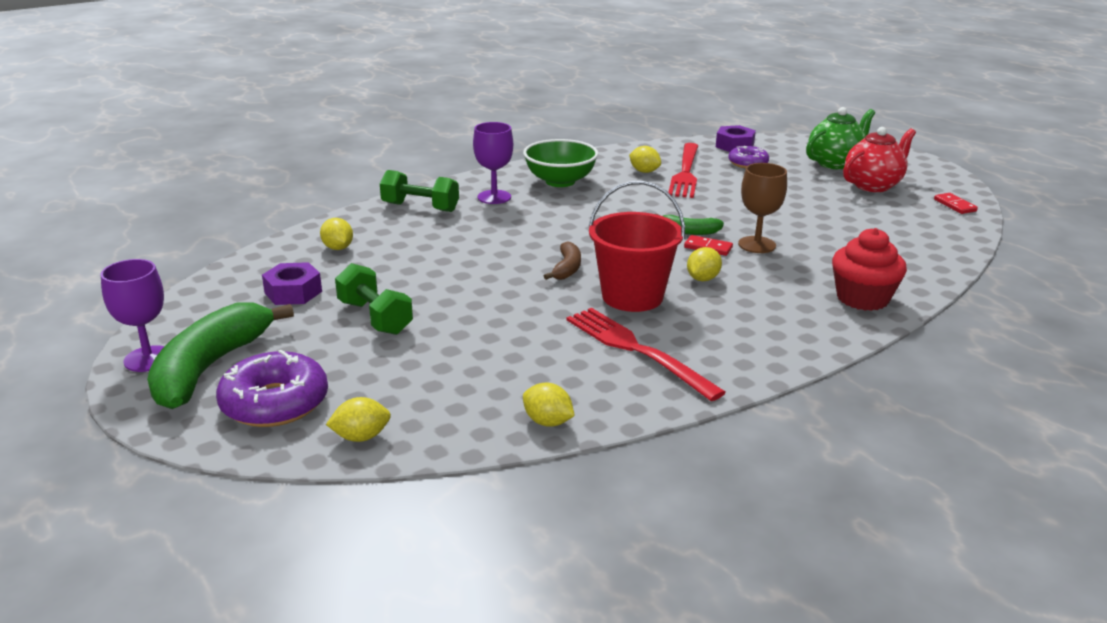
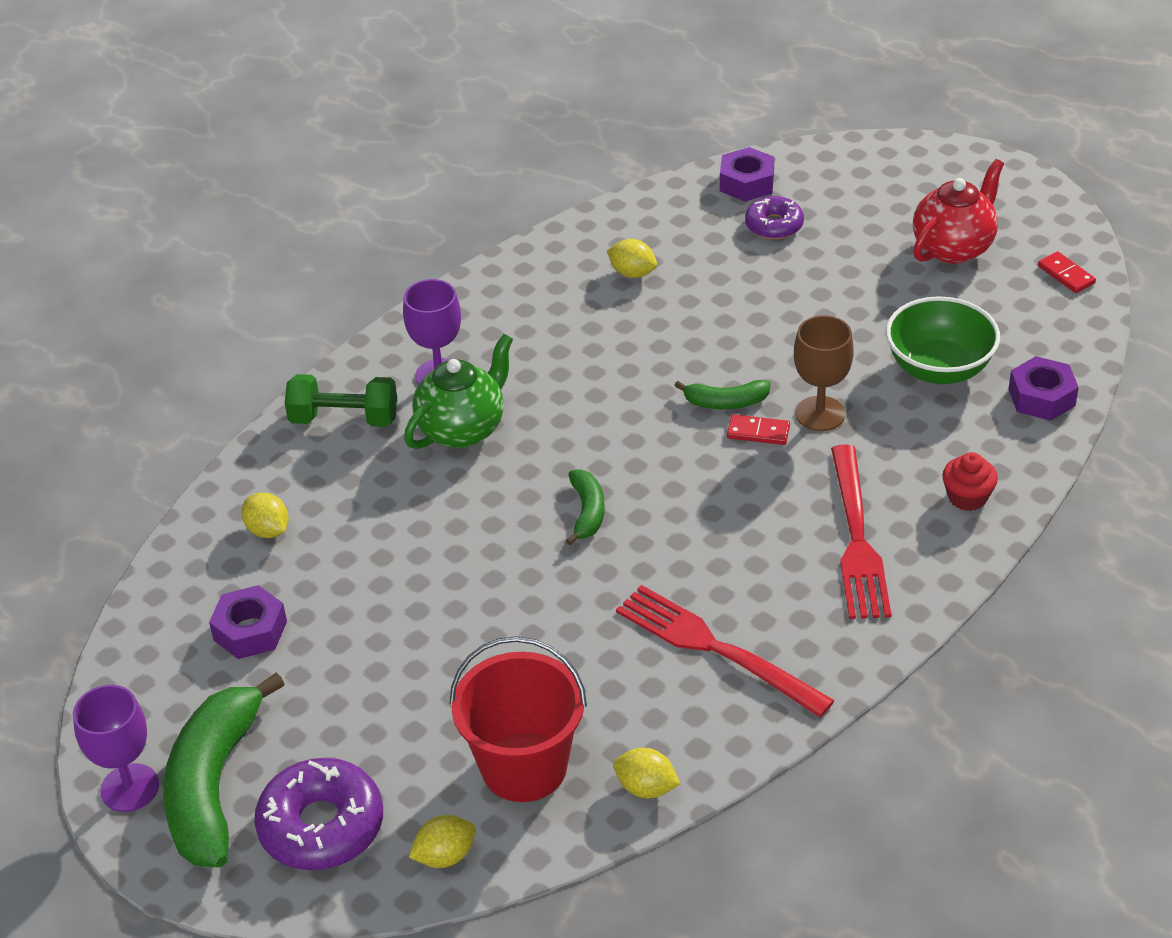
camera: 10 degrees left, 15 degrees up
green dumbbell [335,263,413,335] -> none
green bowl [523,139,598,187] -> green bowl moved to [886,296,1000,384]
brown banana [544,241,581,280] -> green banana [566,469,605,545]
red bucket [589,181,685,312] -> red bucket moved to [449,636,587,802]
red fork [668,143,698,198] -> red fork moved to [831,445,891,619]
yellow lemon [687,247,722,281] -> none
green teapot [806,107,875,169] -> green teapot moved to [404,334,513,449]
red cupcake [832,228,907,311] -> red cupcake [942,452,998,511], size x0.61
none -> purple nut [1009,356,1079,421]

